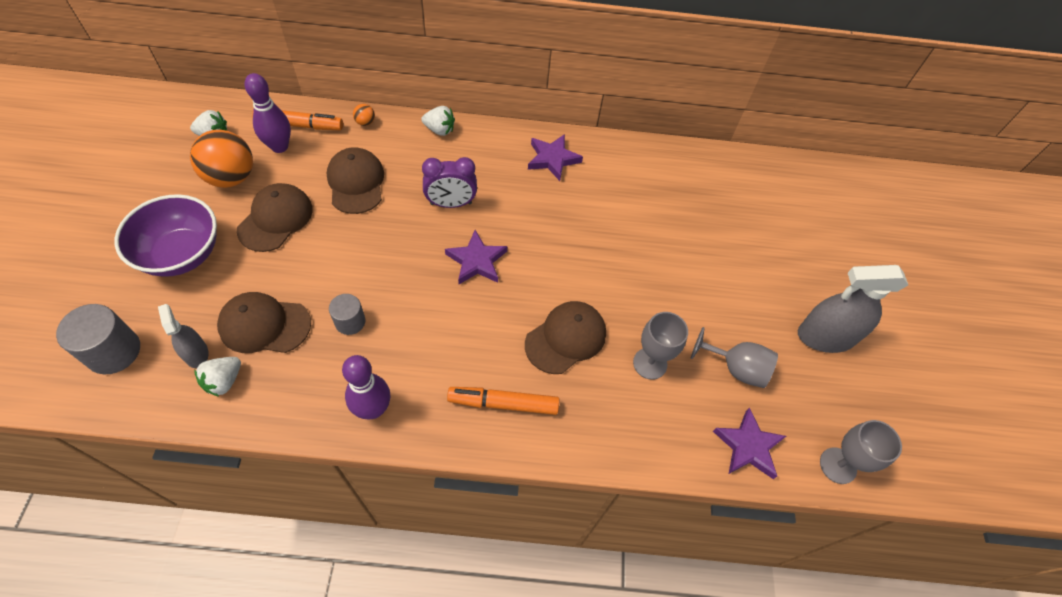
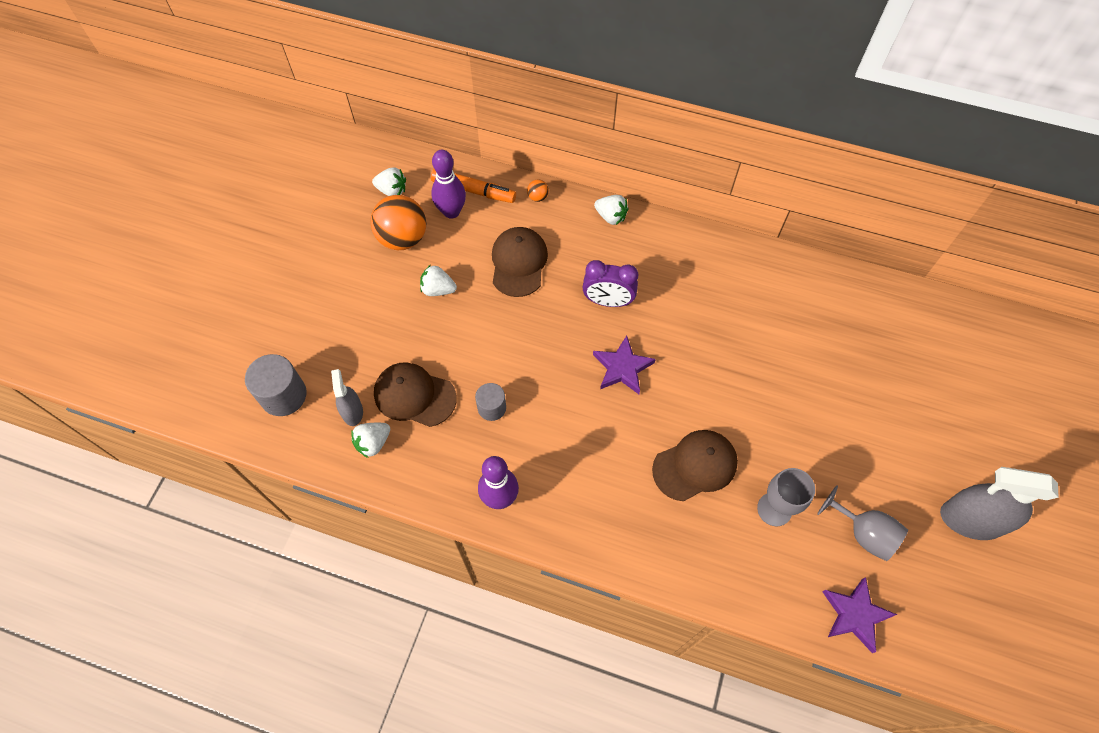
camera: 20 degrees right, 5 degrees up
purple bowl [115,194,217,277] -> none
brown cap [237,183,313,252] -> white strawberry [420,265,457,296]
orange marker [447,387,559,415] -> none
purple star [528,134,583,181] -> none
grey goblet [820,420,902,484] -> none

